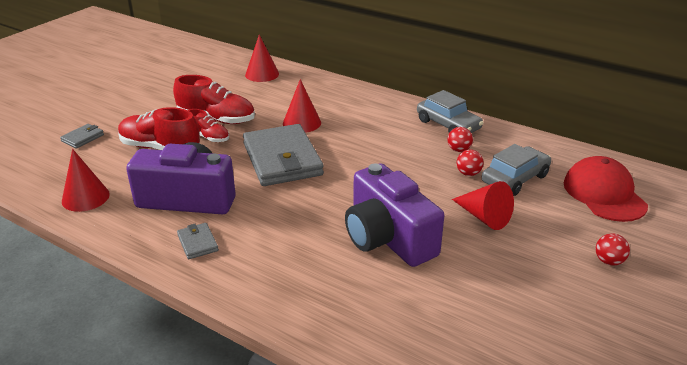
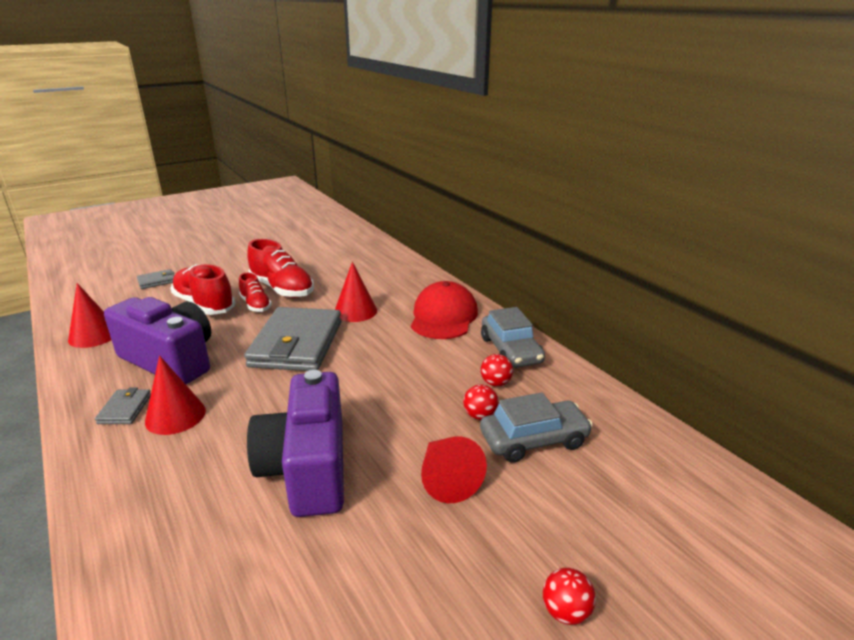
camera: 25 degrees right, 5 degrees down
red cone [245,35,279,82] -> red cone moved to [145,356,206,435]
red cap [564,156,648,222] -> red cap moved to [411,281,478,339]

